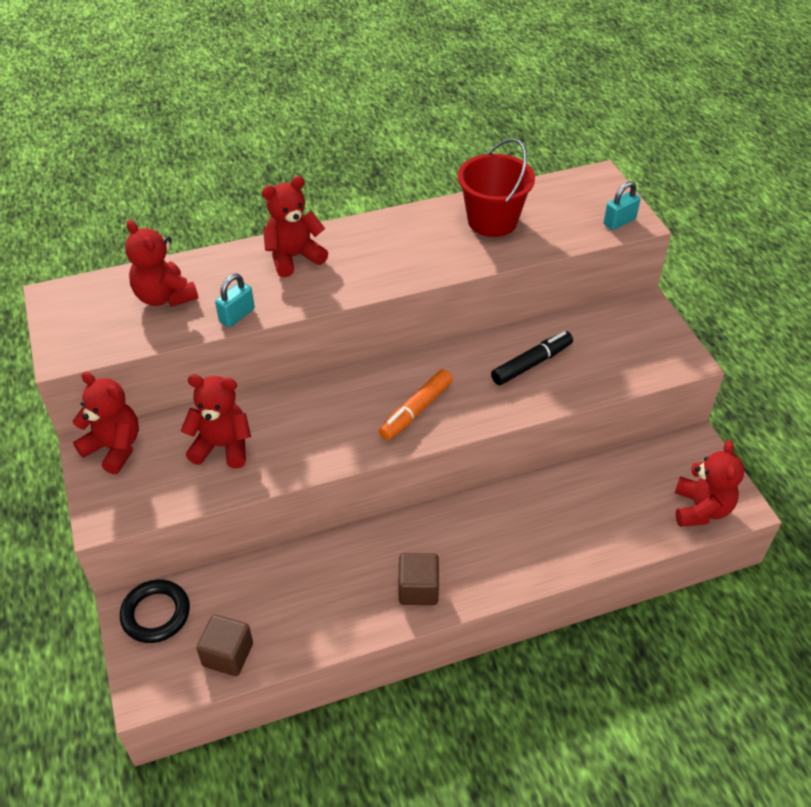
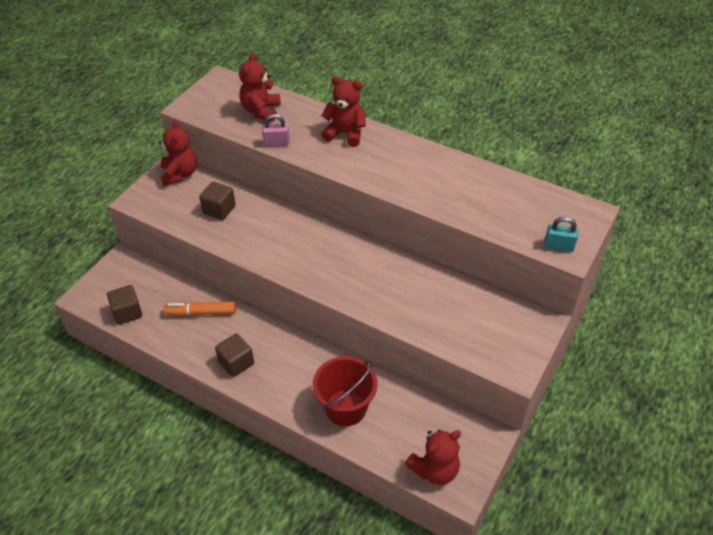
camera: 50 degrees right, 0 degrees up
black ring [120,580,190,643] -> none
red teddy bear [181,375,251,469] -> brown cube [199,182,236,220]
turquoise padlock [215,273,255,328] -> pink padlock [262,114,290,146]
orange marker [379,369,453,440] -> orange marker moved to [163,301,236,316]
red bucket [458,138,535,237] -> red bucket moved to [313,356,378,426]
black marker [491,331,573,385] -> none

